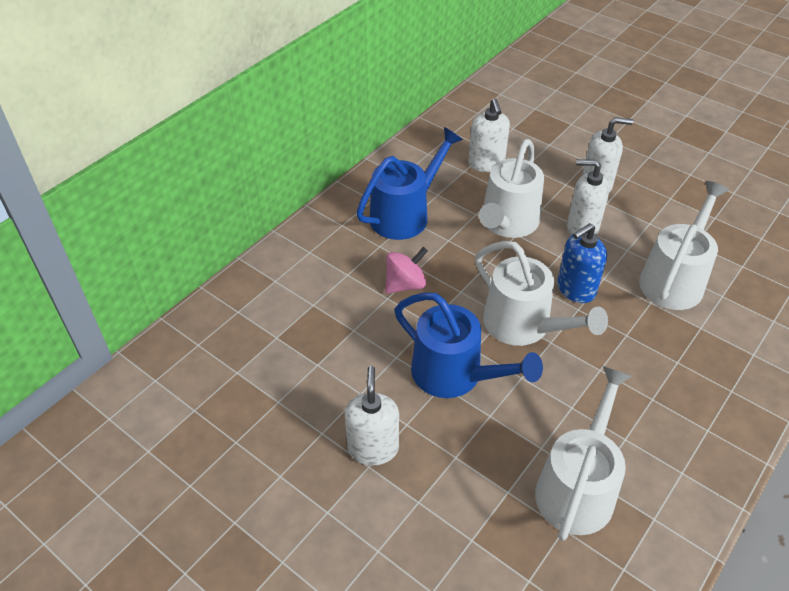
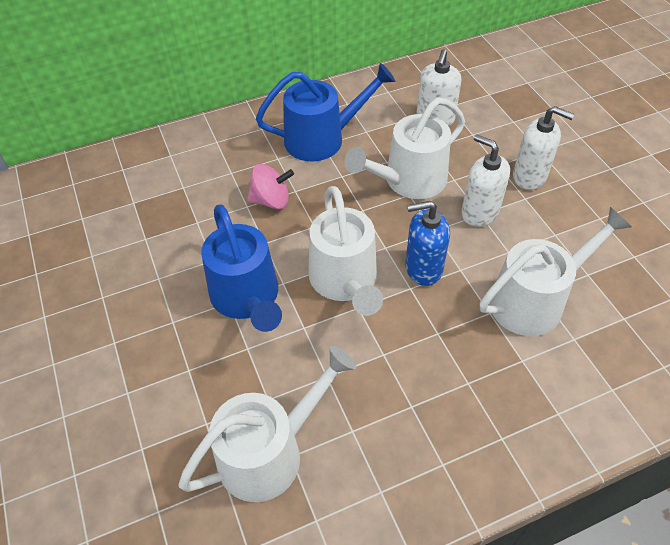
camera: 30 degrees right, 5 degrees up
white soap dispenser [345,366,399,465] -> none

